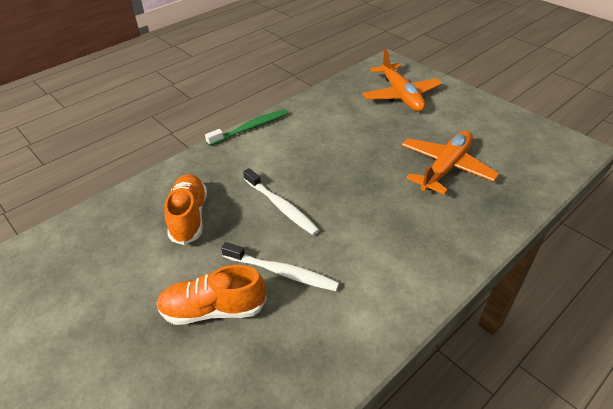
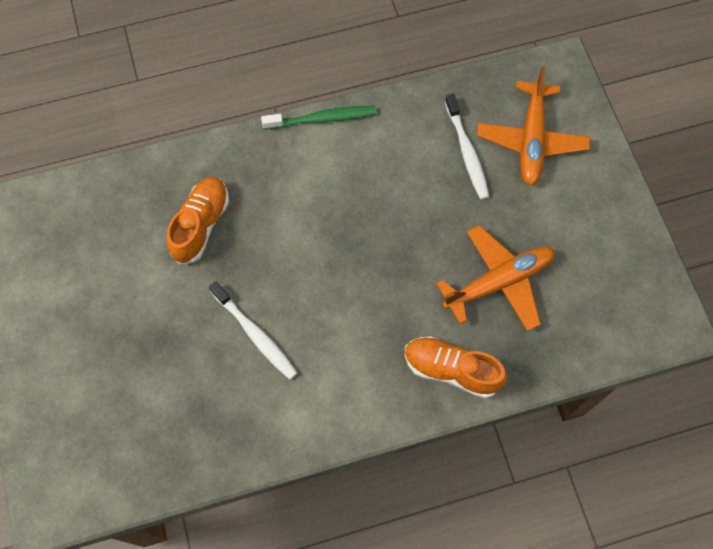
camera: 25 degrees right, 25 degrees up
orange shoe [156,265,267,325] -> orange shoe moved to [405,336,507,399]
white toothbrush [243,168,320,235] -> white toothbrush moved to [445,94,490,200]

